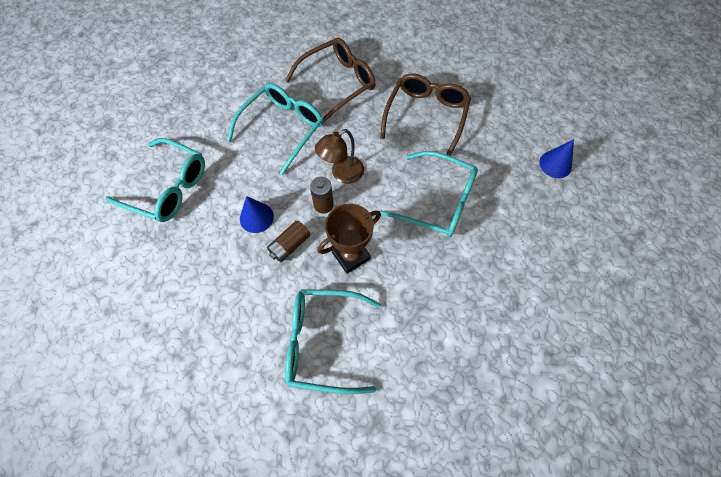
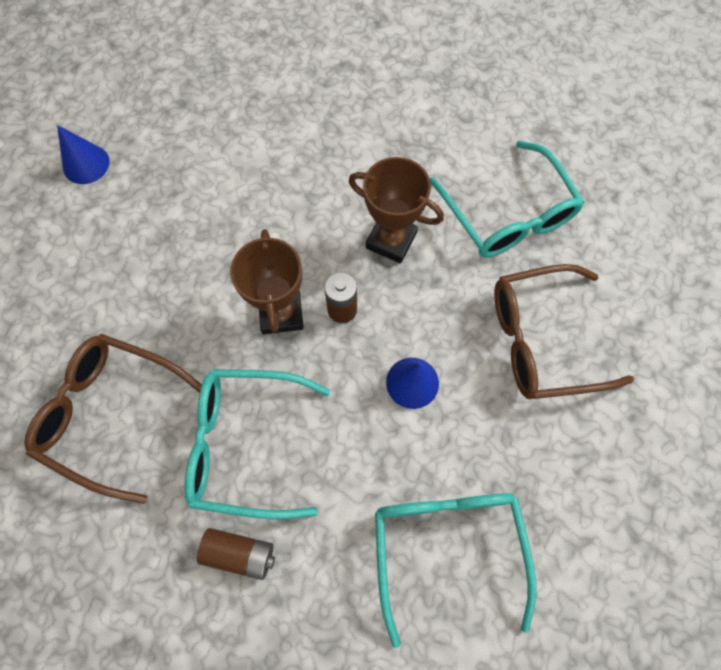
camera: 120 degrees left, 5 degrees up
brown battery [267,221,310,262] -> brown battery moved to [197,528,275,580]
brown lamp [315,129,364,184] -> brown trophy [230,229,304,334]
brown glasses [380,73,471,156] -> brown glasses moved to [494,264,634,399]
turquoise glasses [380,151,478,237] -> none
blue cone [539,139,574,178] -> blue cone moved to [57,125,110,184]

